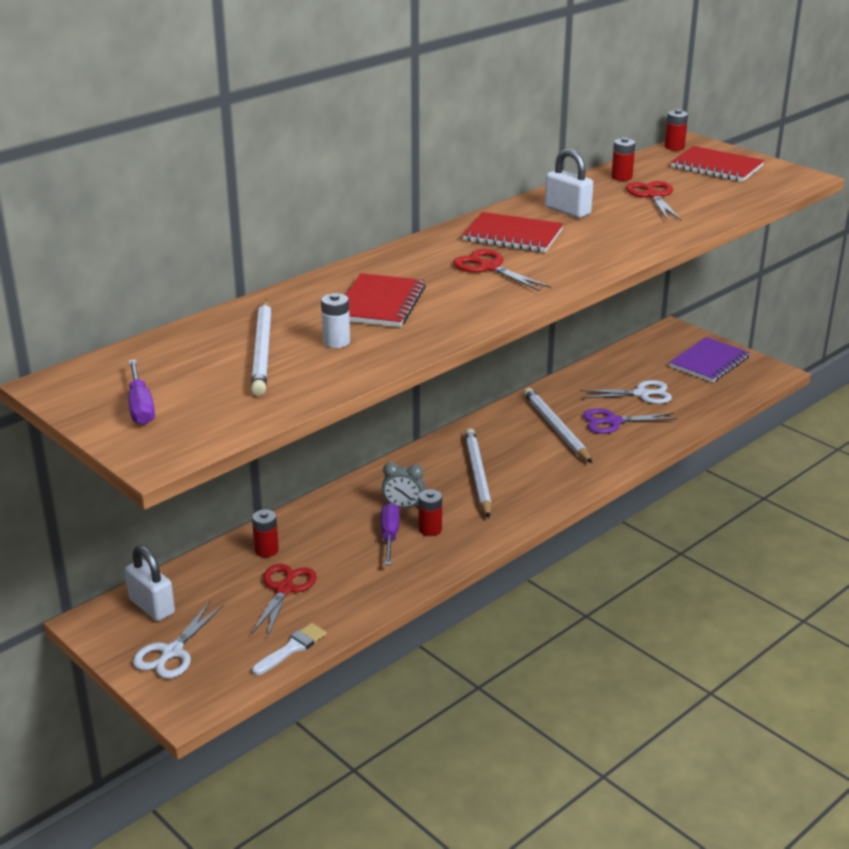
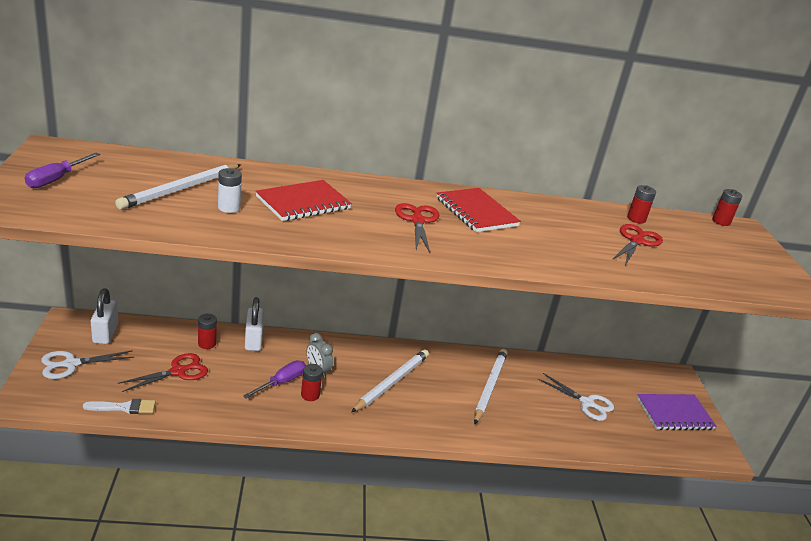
camera: 35 degrees right, 0 degrees up
white padlock [545,149,593,218] -> white padlock moved to [245,297,264,351]
purple scissors [583,408,677,434] -> none
red notebook [671,146,765,182] -> none

